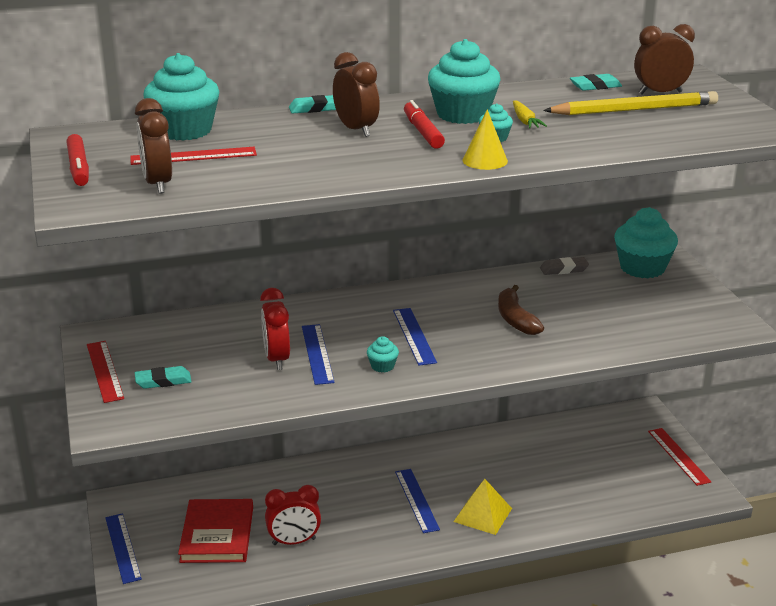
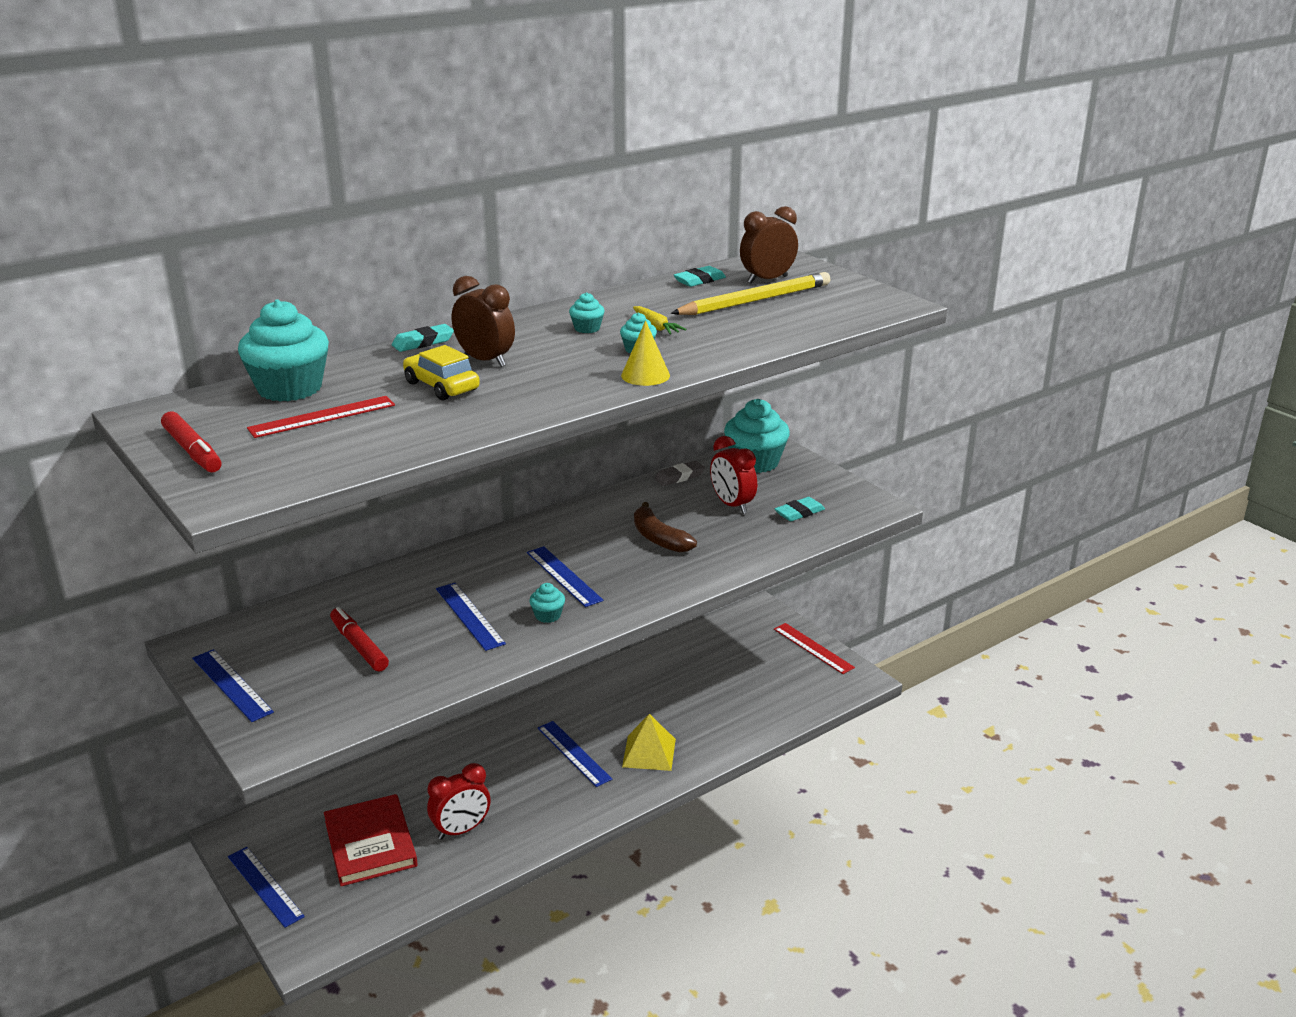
camera: 20 degrees left, 0 degrees up
red ruler [87,341,124,403] -> blue ruler [192,649,274,722]
brown clock [135,98,172,194] -> none
turquoise eraser [135,366,192,389] -> turquoise eraser moved to [775,497,825,521]
red clock [260,288,290,370] -> red clock moved to [710,436,757,514]
red marker [404,100,445,149] -> red marker moved to [330,607,389,672]
turquoise cupcake [428,39,501,124] -> turquoise cupcake [569,292,605,333], size x0.45
none -> yellow car [403,345,480,400]

